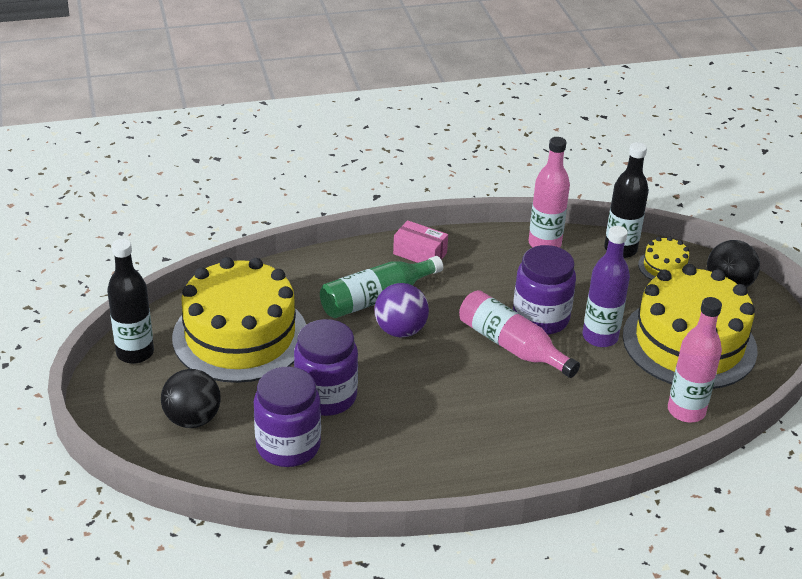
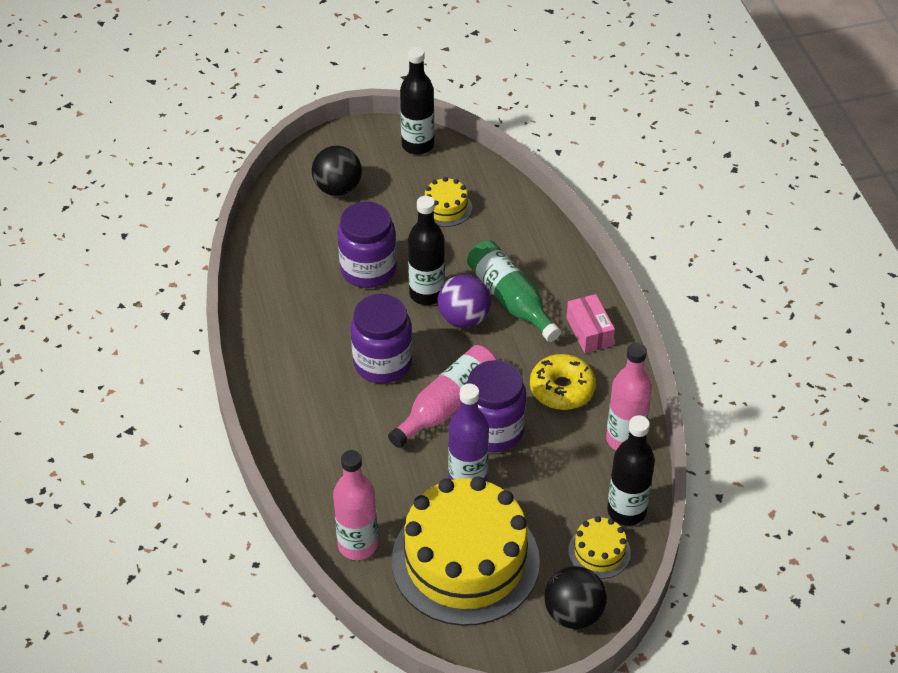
camera: 90 degrees right, 10 degrees up
yellow cake [172,257,306,383] -> yellow cake [425,177,472,227], size x0.42
purple jar [254,367,321,467] -> purple jar moved to [351,294,412,383]
pink box [393,220,448,263] -> pink box turned 45 degrees counterclockwise [566,294,615,353]
none -> black bottle [408,196,445,305]
none -> yellow donut [530,354,596,410]

